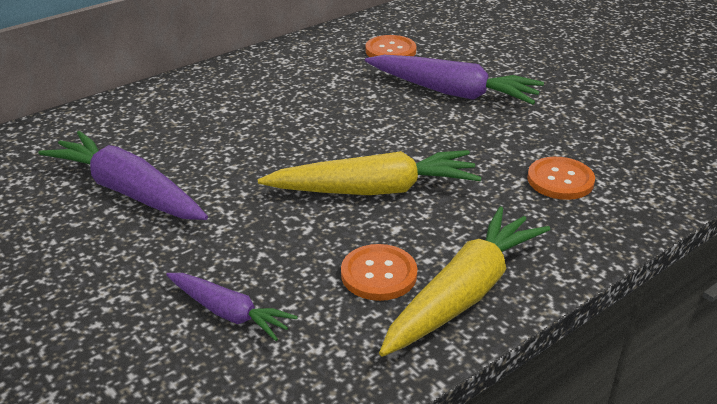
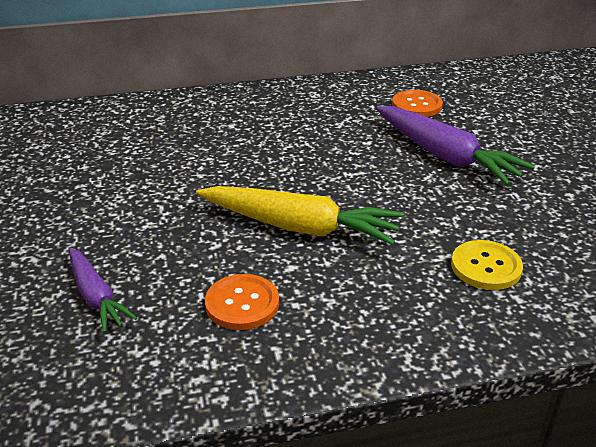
camera: 25 degrees right, 0 degrees up
purple carrot [38,131,208,220] -> none
yellow carrot [379,206,550,357] -> none
orange button [527,157,595,200] -> yellow button [451,240,523,290]

